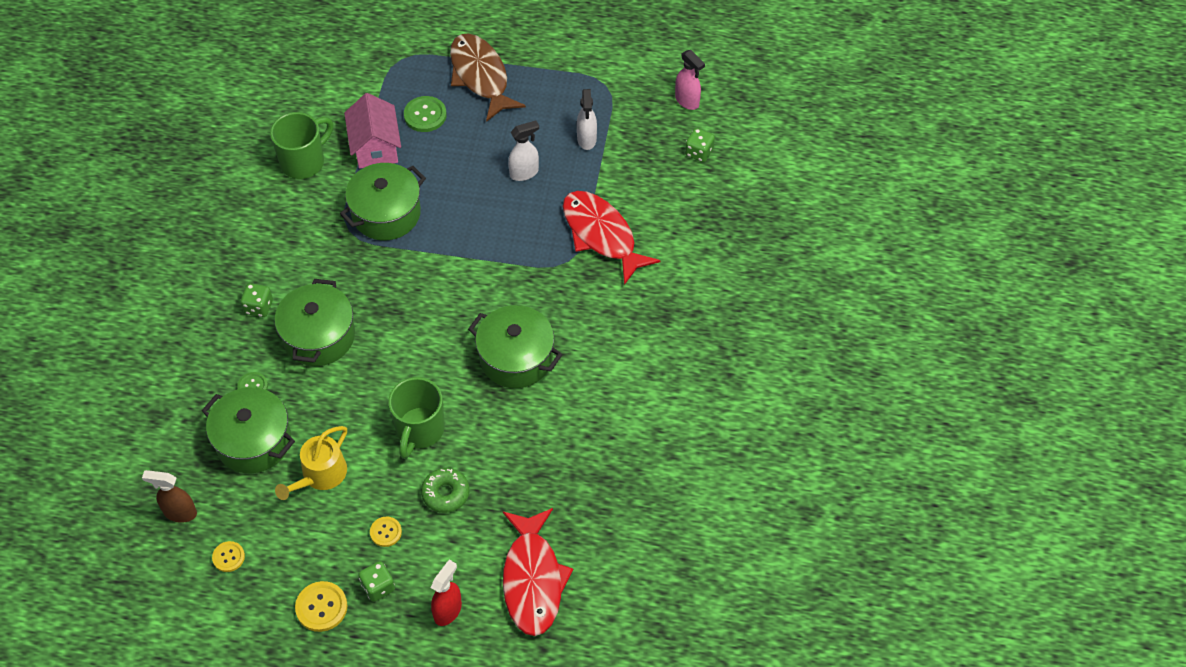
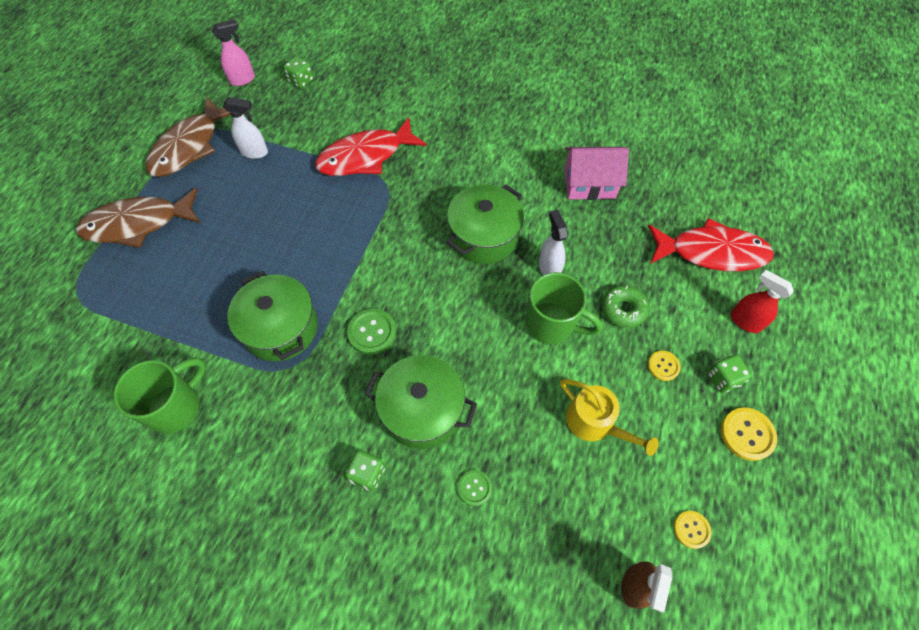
camera: 80 degrees left, 5 degrees up
green pot [202,387,295,474] -> none
green mug [270,112,333,179] -> green mug turned 75 degrees clockwise [113,358,206,434]
pink house [344,93,401,169] -> pink house moved to [564,147,629,200]
green button [404,96,447,132] -> green button moved to [347,309,396,355]
white spray bottle [508,121,539,181] -> white spray bottle moved to [539,210,568,275]
none -> brown fish [145,97,231,177]

